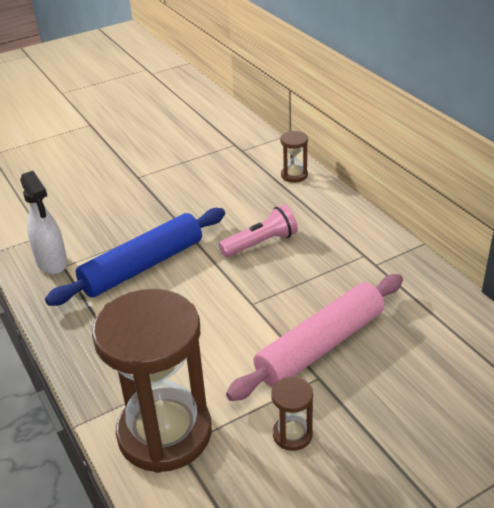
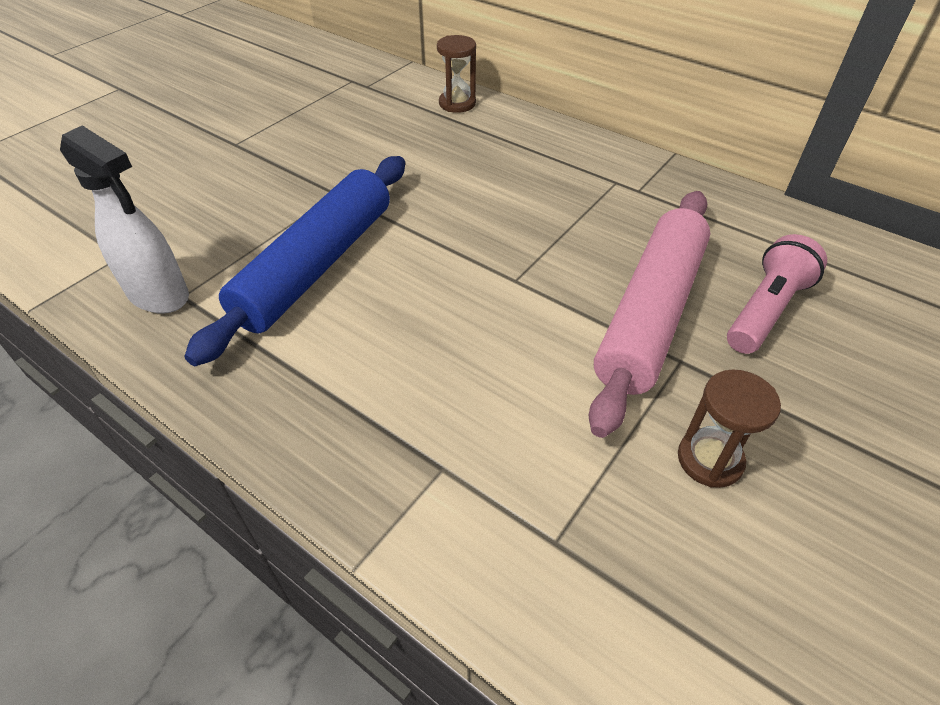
camera: 25 degrees left, 10 degrees up
brown hourglass [92,289,212,473] -> none
pink flashlight [219,205,298,257] -> pink flashlight moved to [727,234,827,354]

